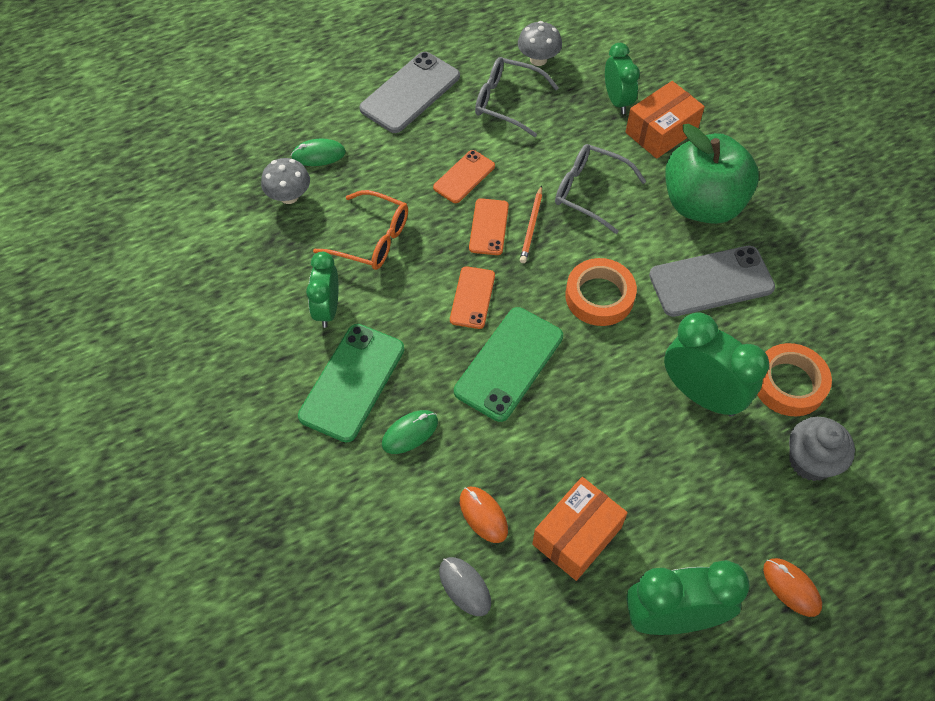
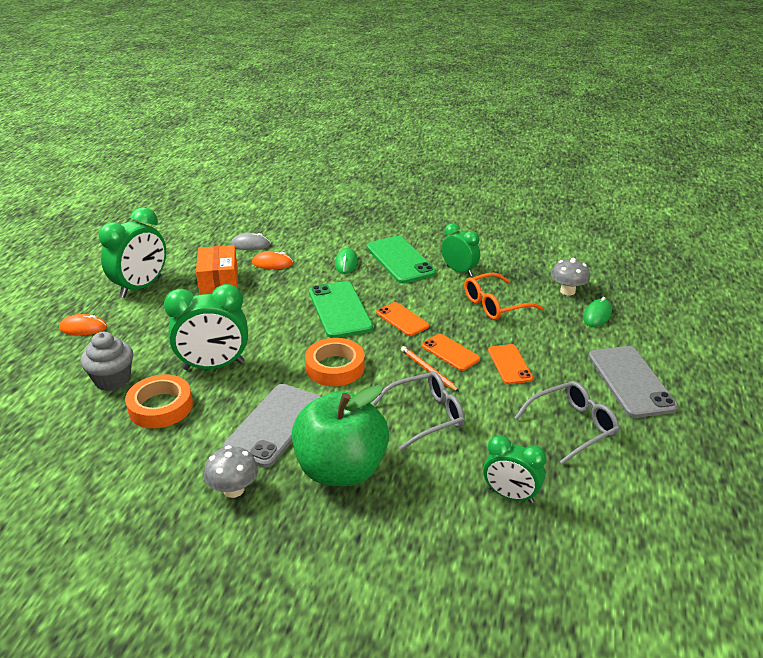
camera: 130 degrees right, 25 degrees down
grey mushroom [518,21,562,66] -> grey mushroom moved to [204,446,258,498]
orange box [626,81,705,159] -> none

